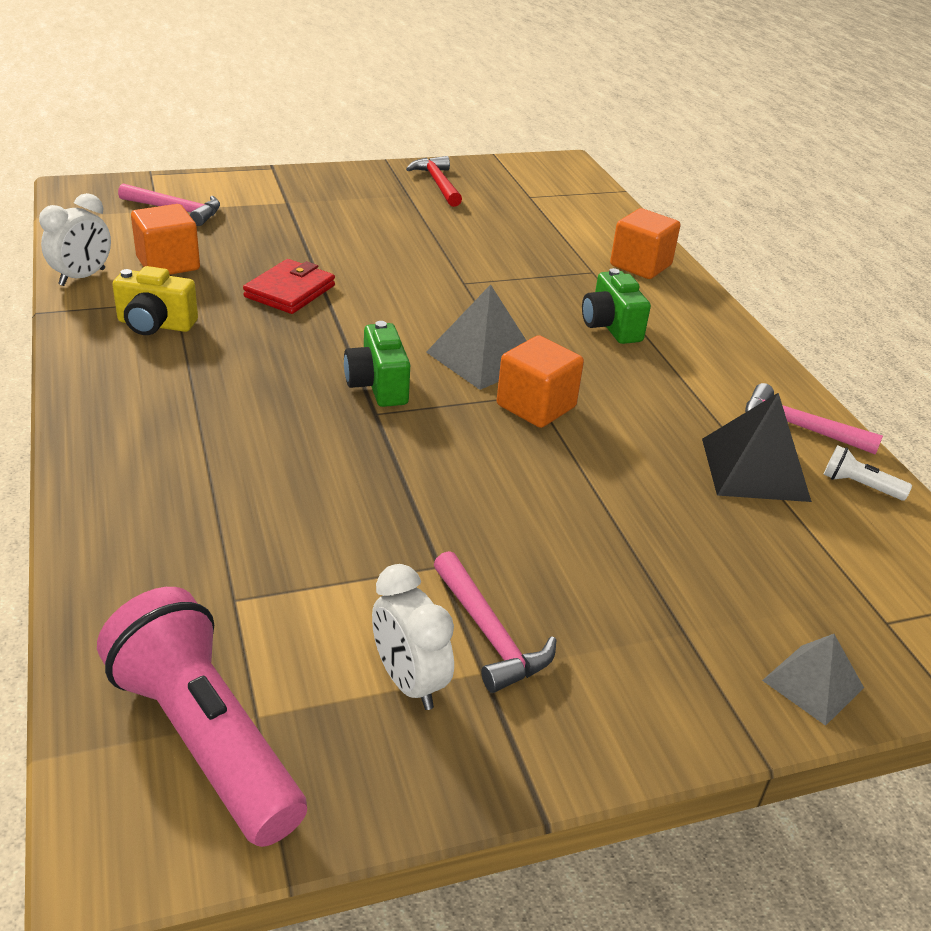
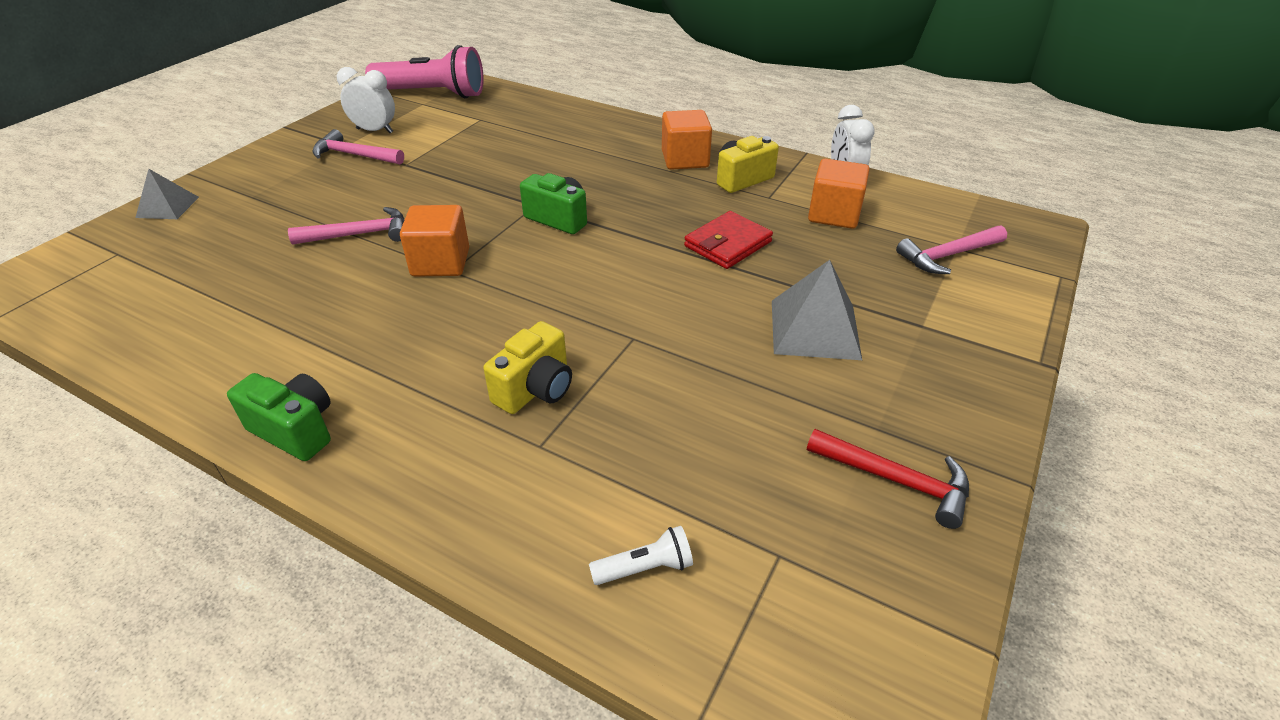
camera: 140 degrees right, 5 degrees up
red wallet [243,259,335,314] -> red wallet turned 60 degrees clockwise [684,211,773,269]
grey pyramid [426,284,527,390] -> grey pyramid moved to [772,260,862,360]
green camera [582,268,651,344] -> green camera moved to [227,373,331,461]
orange cube [610,208,681,279] -> orange cube moved to [662,110,712,170]
black pyramid [702,393,812,502] -> none
pink hammer [745,383,883,455] -> pink hammer moved to [288,207,405,245]
white flashlight [824,445,912,500] -> white flashlight moved to [589,526,693,585]
none -> yellow camera [483,321,572,414]

